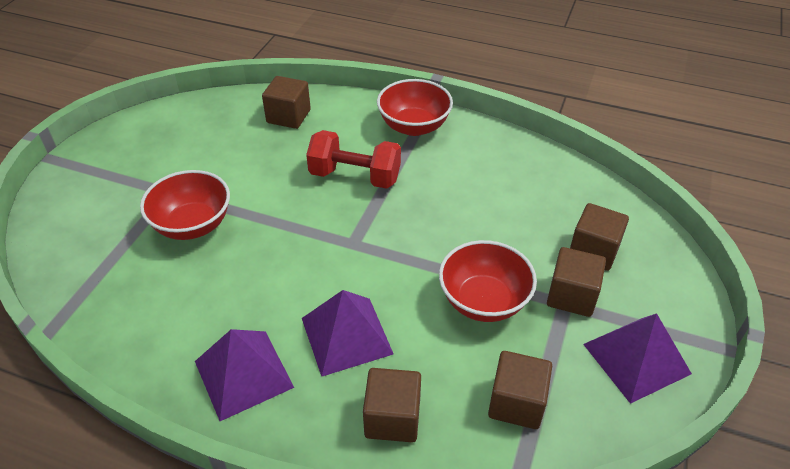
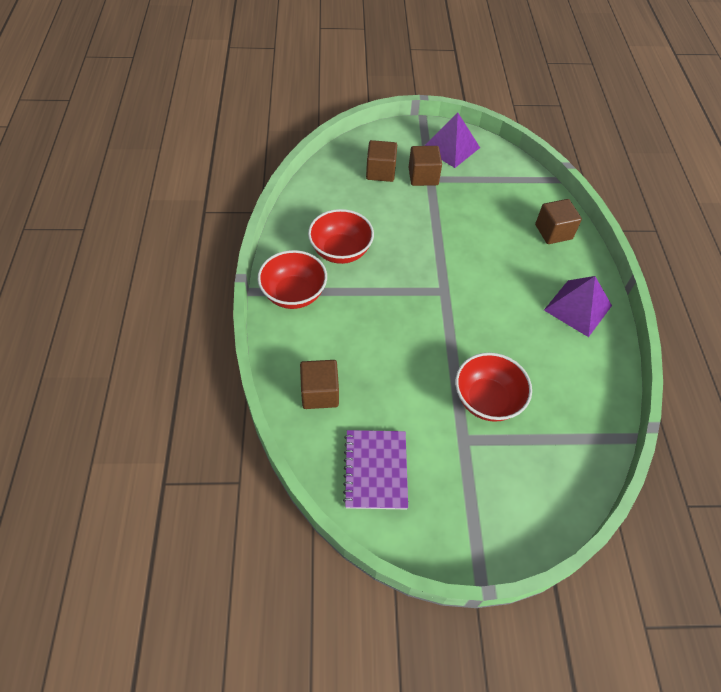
camera: 115 degrees left, 10 degrees up
purple pyramid [302,290,393,376] -> none
red dumbbell [306,130,401,189] -> none
red bowl [439,240,537,322] -> red bowl moved to [308,209,374,264]
brown cube [488,351,552,429] -> none
none -> purple notebook [343,430,408,509]

